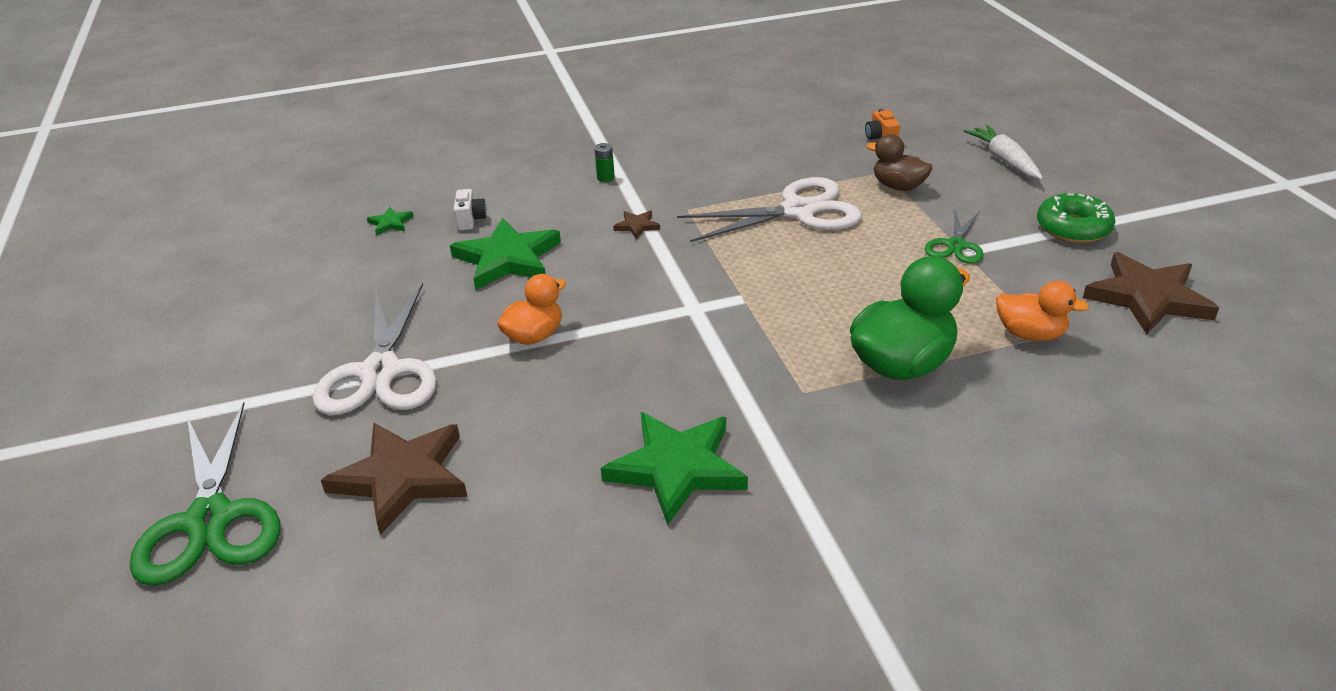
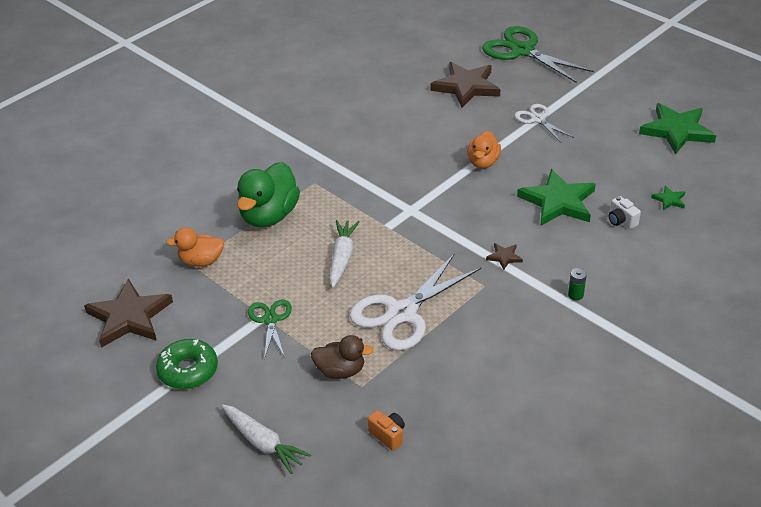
camera: 150 degrees right, 5 degrees up
white scissors [312,283,437,415] -> white scissors [515,104,574,143], size x0.54
green star [601,412,748,525] -> green star moved to [639,103,716,155]
none -> white carrot [330,220,359,288]

